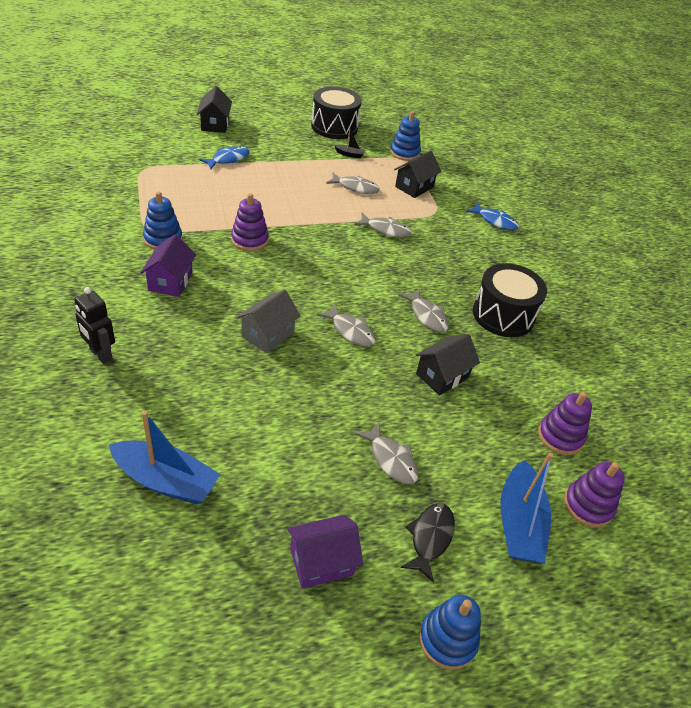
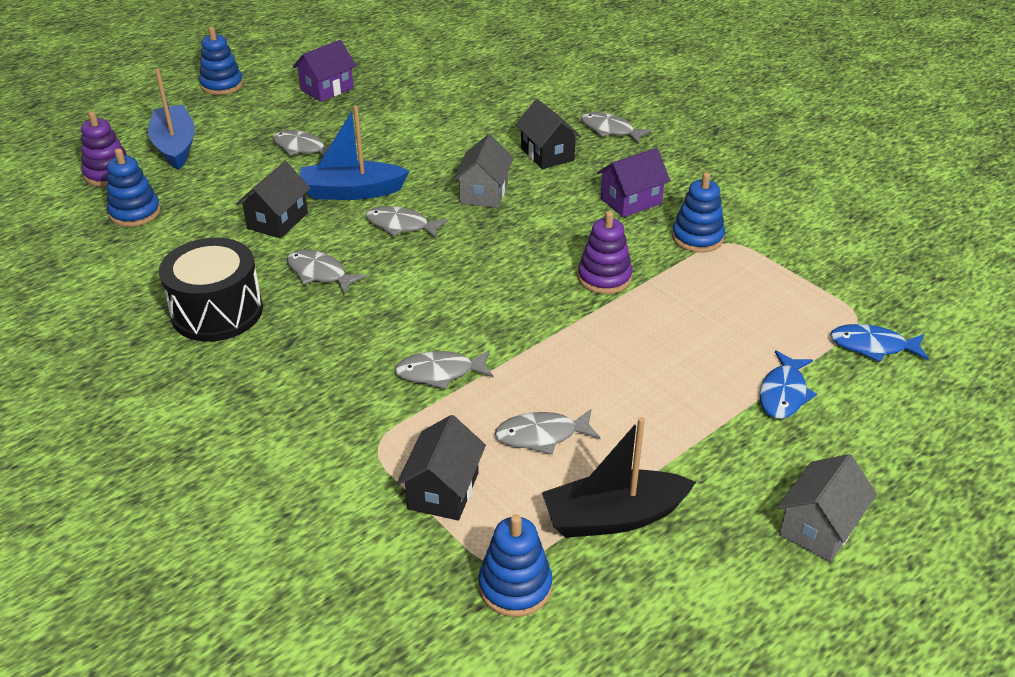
camera: 160 degrees right, 5 degrees down
black robot [74,287,115,364] -> grey fish [581,112,652,144]
blue boat [109,411,221,504] -> blue boat moved to [300,105,410,200]
purple house [140,234,196,297] -> purple house turned 75 degrees clockwise [597,148,670,217]
black house [197,86,232,133] -> black house moved to [515,99,581,169]
black drum [311,86,362,139] -> none
black boat [335,129,365,158] -> black boat [542,417,696,538], size x2.20
black fish [401,503,455,583] -> none
blue fish [466,202,519,230] -> blue fish moved to [830,324,929,362]
purple stacking toy [538,392,592,455] -> blue stacking toy [107,148,161,227]
none -> grey house [777,454,877,562]

